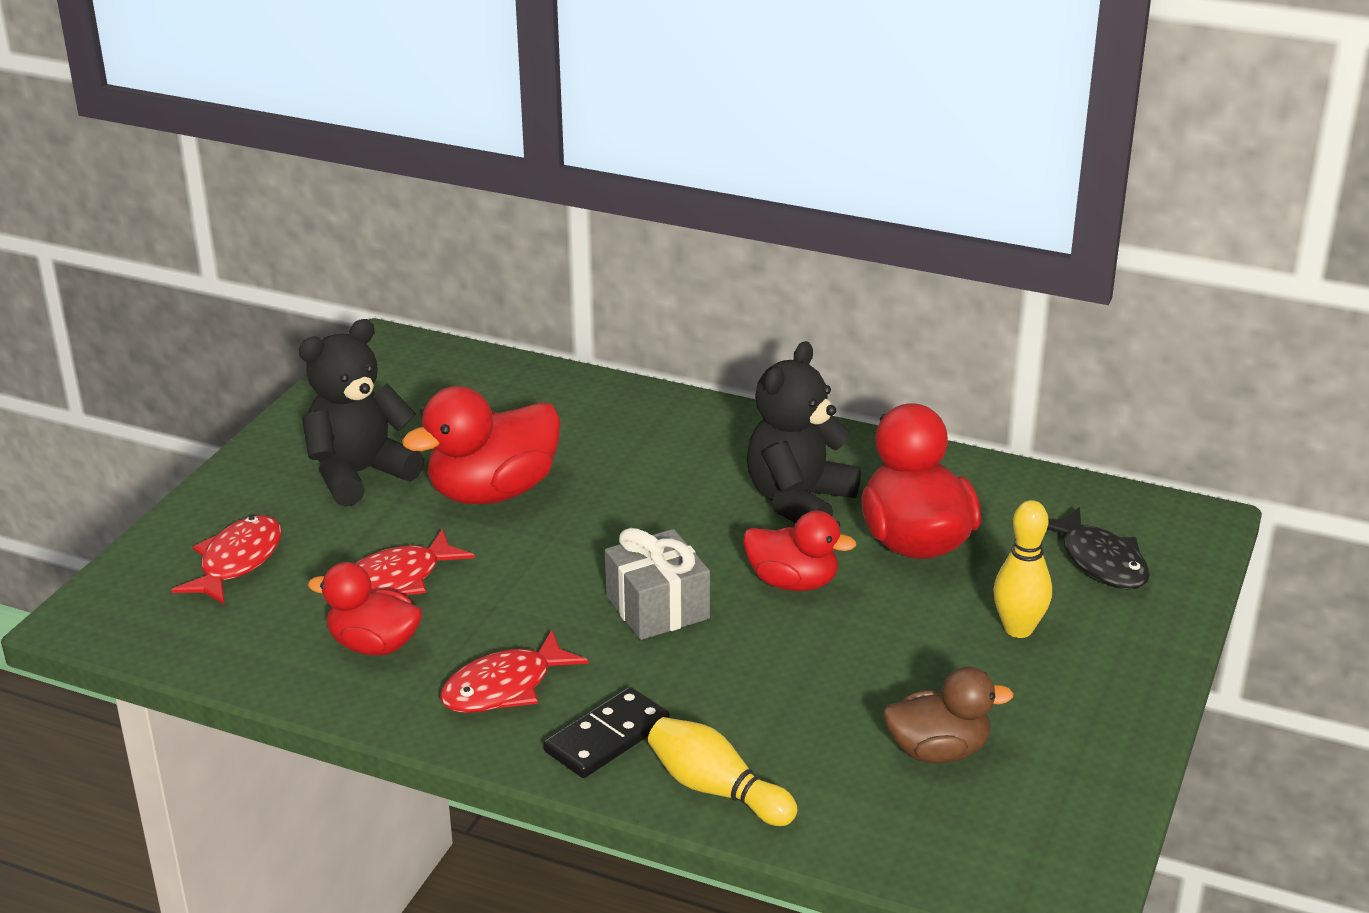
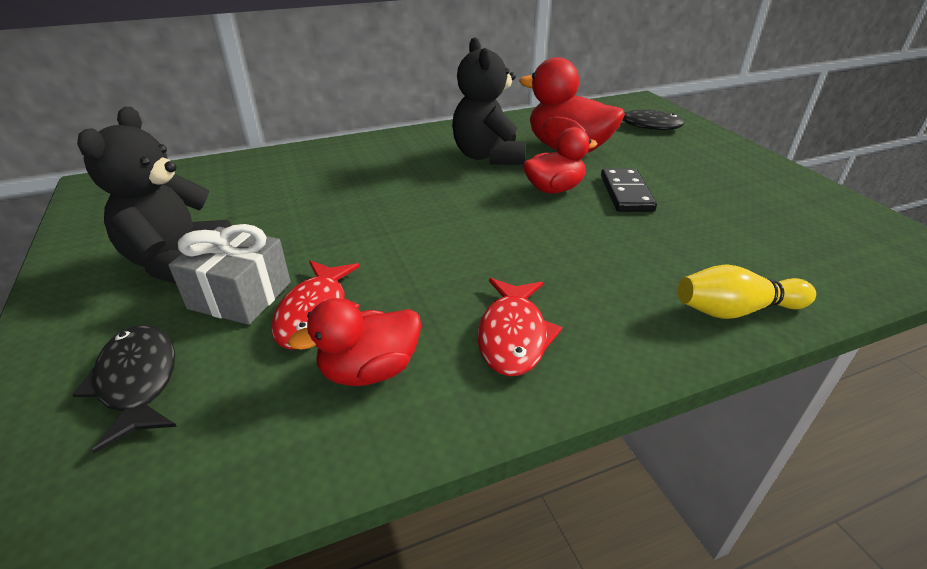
camera: 45 degrees left, 5 degrees up
red fish [171,515,282,605] -> black fish [72,324,177,453]
red duck [402,386,561,504] -> none
black domino [544,687,670,778] -> black domino moved to [601,168,657,212]
grey gift [605,528,710,640] -> grey gift moved to [169,224,291,325]
brown duck [883,667,1014,763] -> none
yellow bowling pin [993,500,1052,638] -> none

